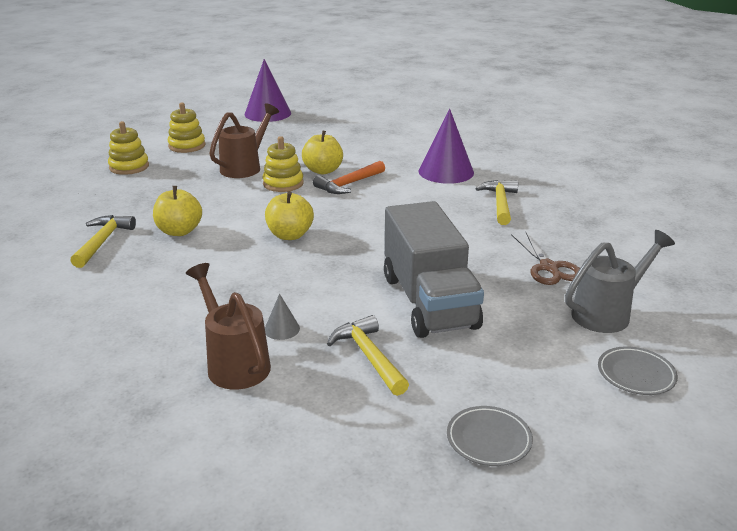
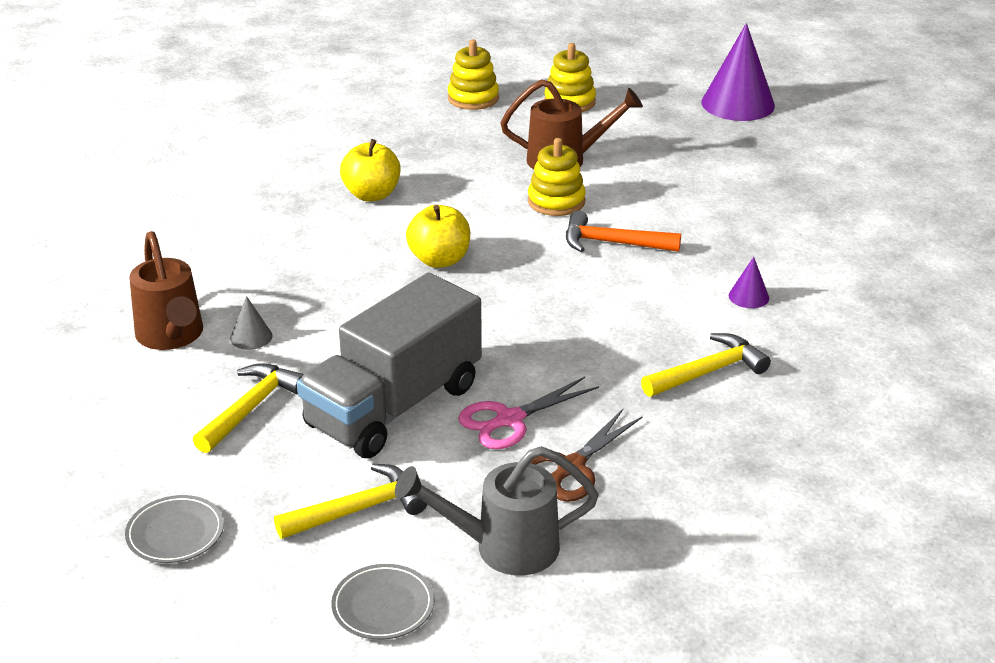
camera: 55 degrees right, 5 degrees up
yellow hammer [70,215,136,268] -> yellow hammer moved to [274,464,427,539]
brown watering can [186,263,271,390] -> brown watering can turned 135 degrees clockwise [129,231,203,350]
yellow apple [302,130,343,175] -> none
purple cone [418,109,474,184] -> purple cone [729,257,769,308], size x0.45
grey watering can [565,230,675,333] -> grey watering can turned 150 degrees clockwise [395,446,599,576]
none -> pink scissors [458,377,599,449]

